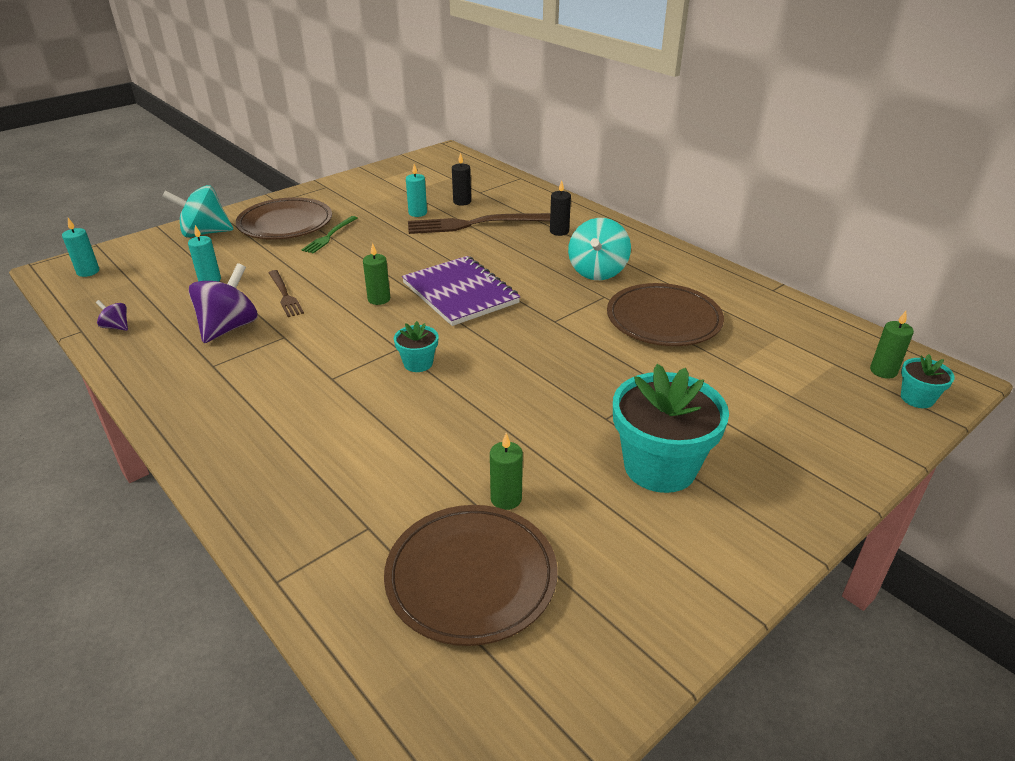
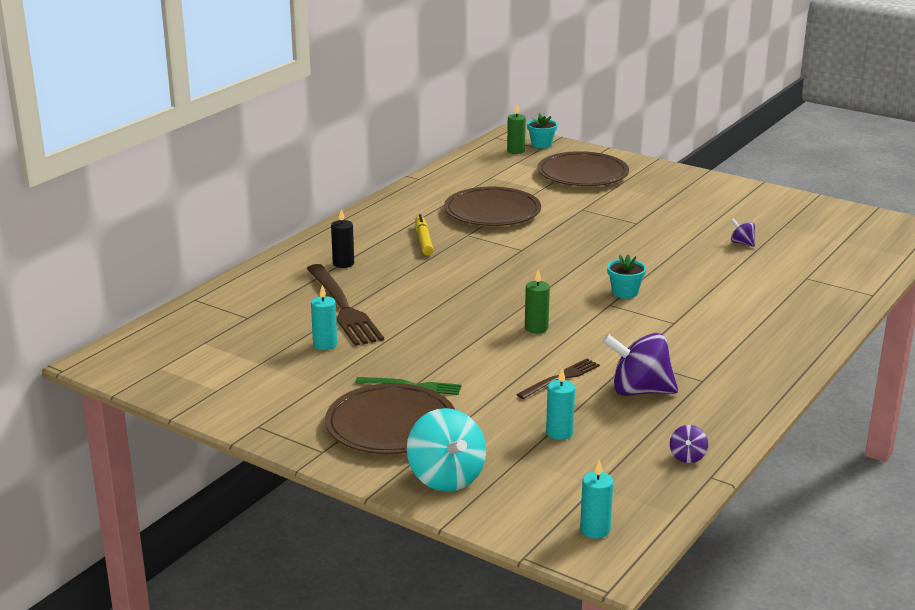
camera: 105 degrees left, 10 degrees down
brown plate [384,505,557,646] -> brown plate moved to [538,151,629,186]
purple notebook [402,256,520,326] -> none
black candle [452,153,471,206] -> none
green candle [490,433,523,510] -> purple spinning top [731,218,755,247]
turquoise spinning top [568,218,631,280] -> yellow marker [415,214,433,256]
turquoise flower pot [613,364,729,493] -> none

